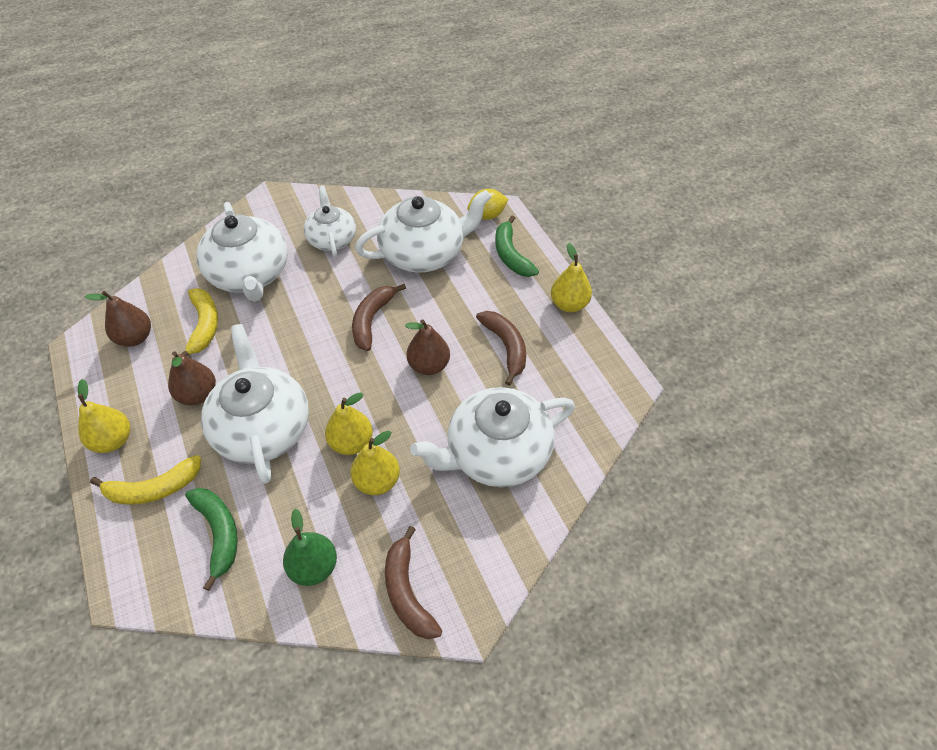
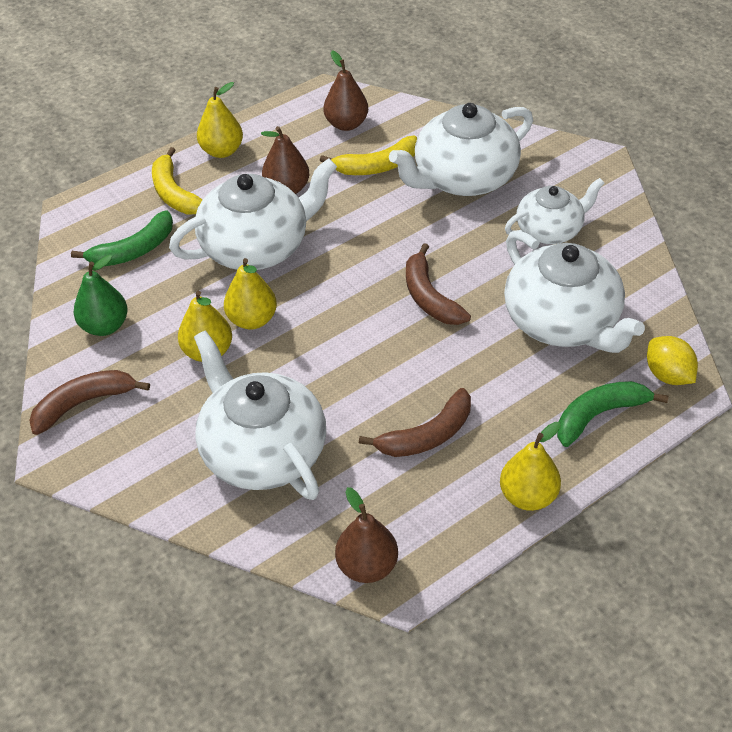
camera: 80 degrees right, 5 degrees down
brown banana [352,284,406,351] -> brown banana turned 120 degrees counterclockwise [406,243,471,325]
brown pear [405,320,450,375] -> brown pear moved to [335,487,398,583]

